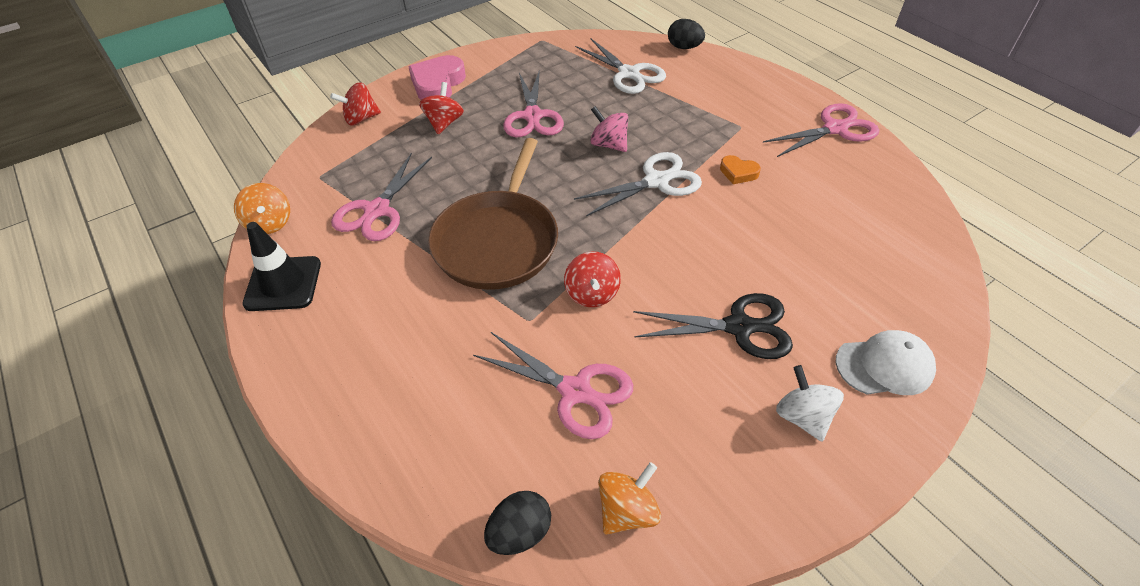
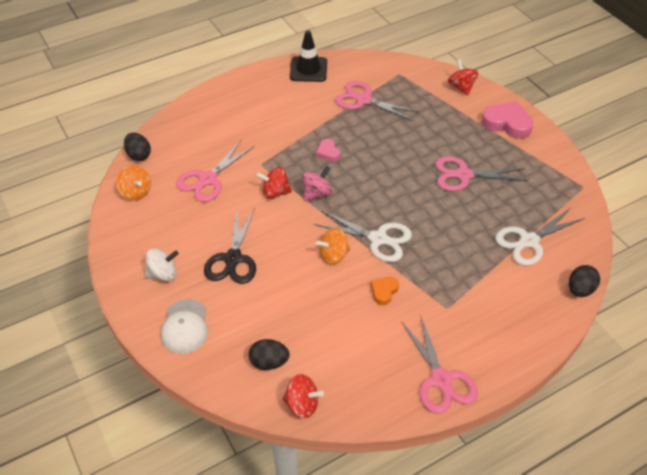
camera: 95 degrees right, 0 degrees up
orange spinning top [234,183,290,234] -> orange spinning top moved to [316,228,350,265]
red spinning top [419,82,464,134] -> red spinning top moved to [282,374,324,419]
brown pan [428,138,558,290] -> pink heart [316,139,340,162]
white scissors [574,152,702,216] -> white scissors turned 45 degrees counterclockwise [314,210,412,262]
pink spinning top [590,106,628,152] -> pink spinning top moved to [302,166,332,202]
none -> black egg [249,339,290,370]

